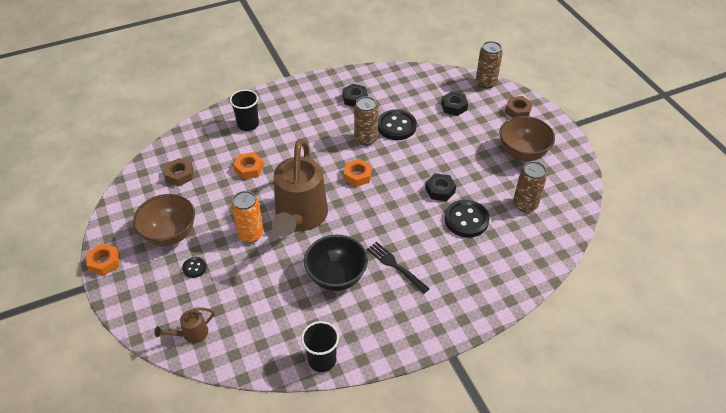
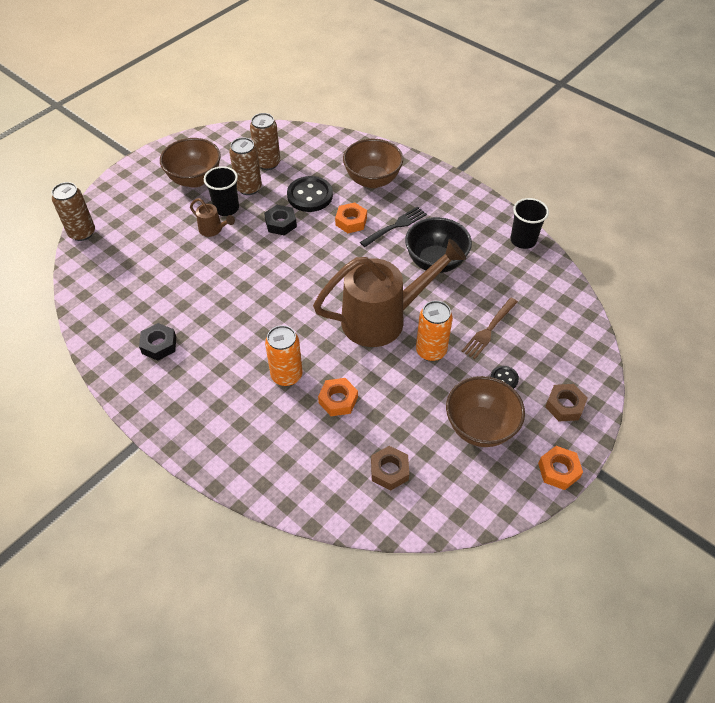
camera: 115 degrees left, 5 degrees up
brown watering can [155,307,215,343] -> brown watering can moved to [190,198,235,237]
black cup [230,89,259,131] -> black cup moved to [204,166,239,216]
orange nut [344,159,372,187] -> orange nut moved to [335,202,367,233]
brown can [354,96,378,146] -> brown can moved to [229,137,262,195]
black fork [367,242,430,293] -> black fork turned 150 degrees counterclockwise [360,207,427,247]
black button [378,109,417,140] -> none
black nut [441,91,468,116] -> none
brown nut [505,96,533,118] -> brown nut moved to [545,384,588,421]
none -> orange can [265,325,303,386]
none -> brown bowl [343,139,403,188]
none -> brown fork [461,298,518,359]

